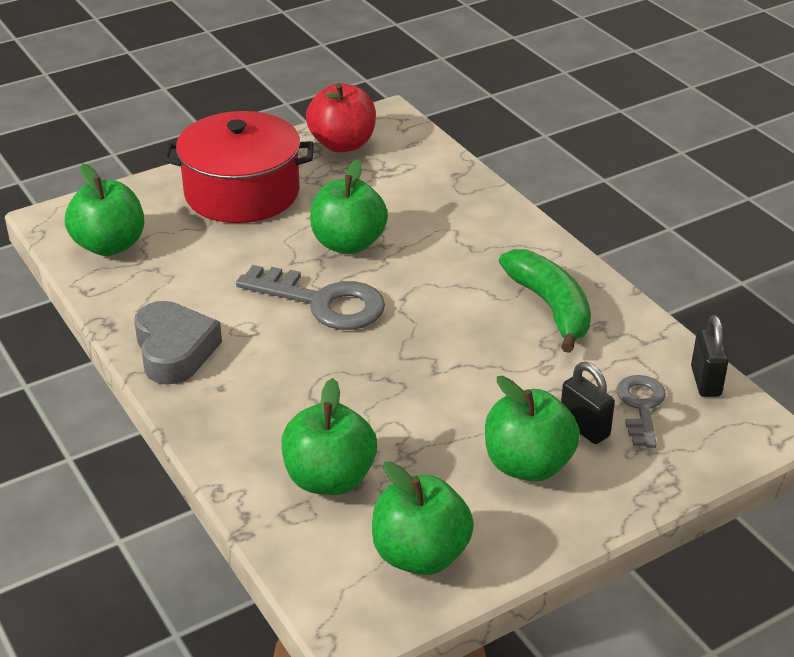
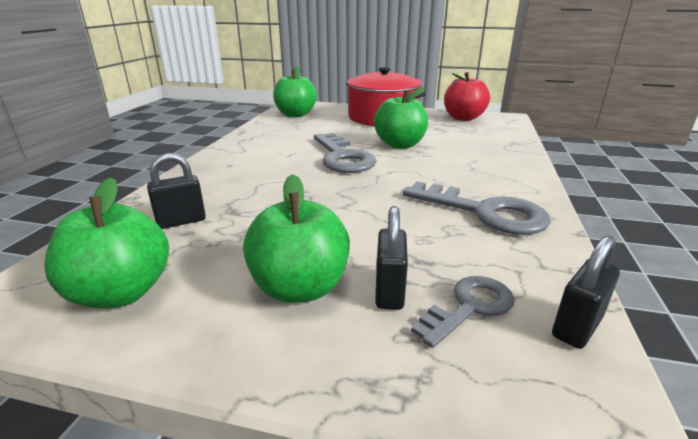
camera: 45 degrees right, 10 degrees down
grey heart [134,301,222,384] -> none
green apple [281,378,377,495] -> black padlock [147,153,206,229]
green banana [499,249,591,353] -> grey key [403,181,551,235]

